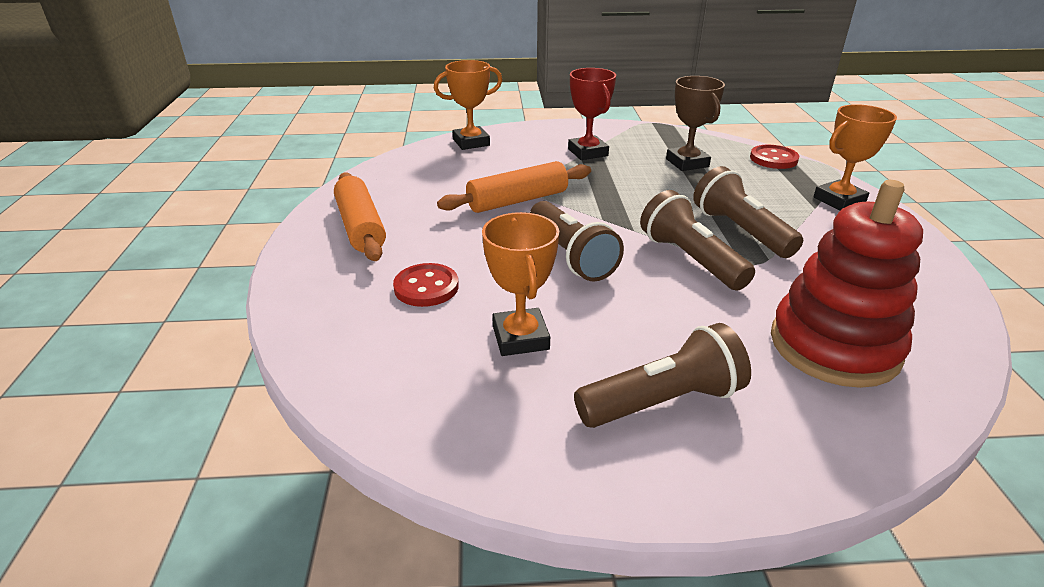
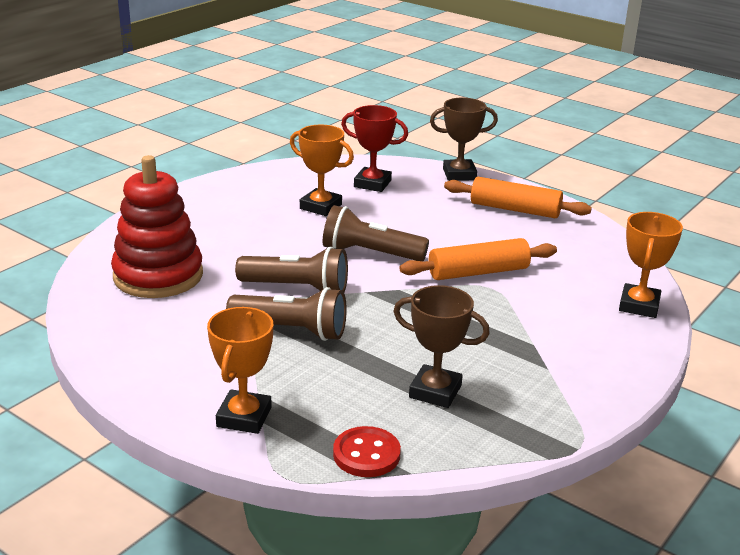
camera: 130 degrees right, 5 degrees down
red button [393,263,459,307] -> none
orange rolling pin [437,161,591,213] -> orange rolling pin turned 60 degrees clockwise [400,238,557,280]
red trophy [568,68,616,160] -> red trophy moved to [341,105,408,192]
brown flashlight [574,323,751,428] -> none
none -> brown trophy [430,98,498,181]

